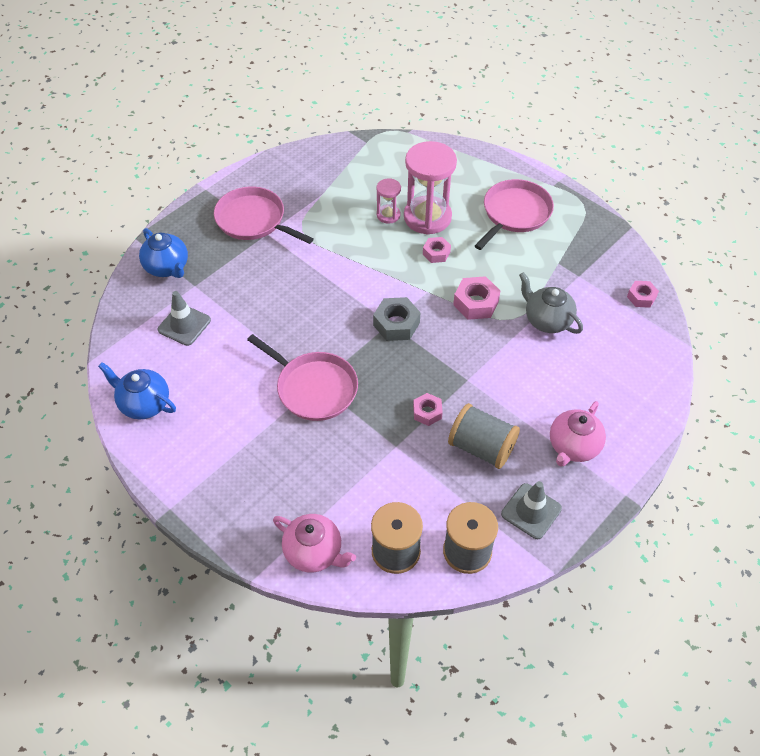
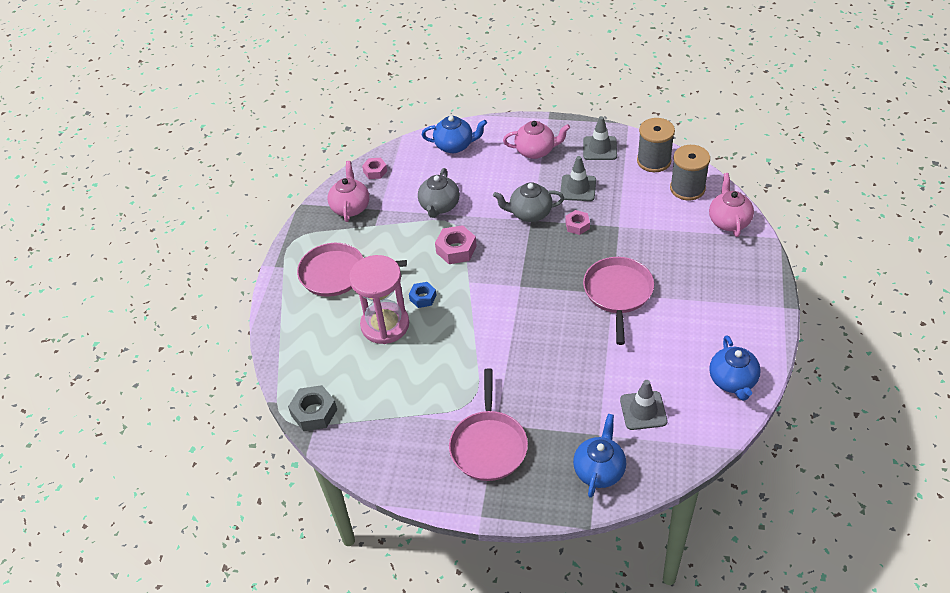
camera: 120 degrees left, 5 degrees down
grey nut [373,297,421,341] -> grey nut moved to [288,385,337,431]
pink hourglass [377,178,401,224] -> none
pink nut [423,237,451,263] -> blue nut [409,282,437,308]
grey spool [448,403,520,469] -> grey traffic cone [560,156,596,201]
none -> pink teapot [328,161,369,222]
none -> blue teapot [422,116,487,153]
none -> grey teapot [493,182,564,222]

